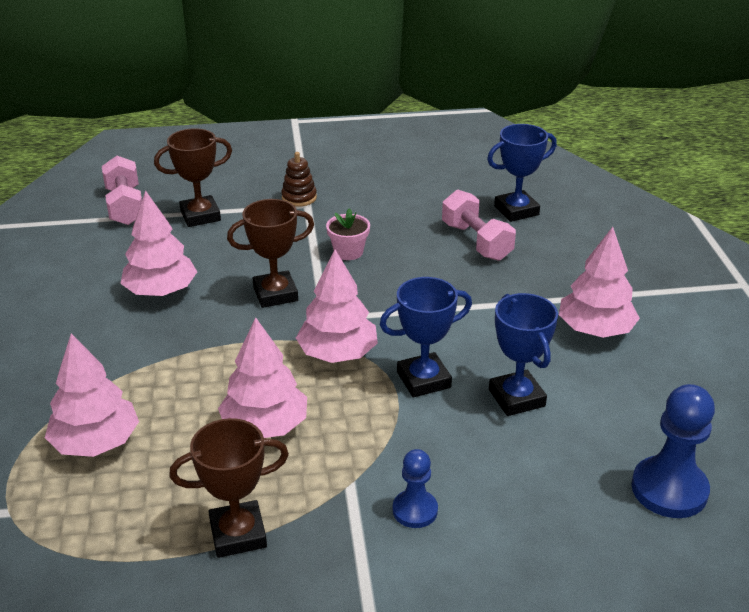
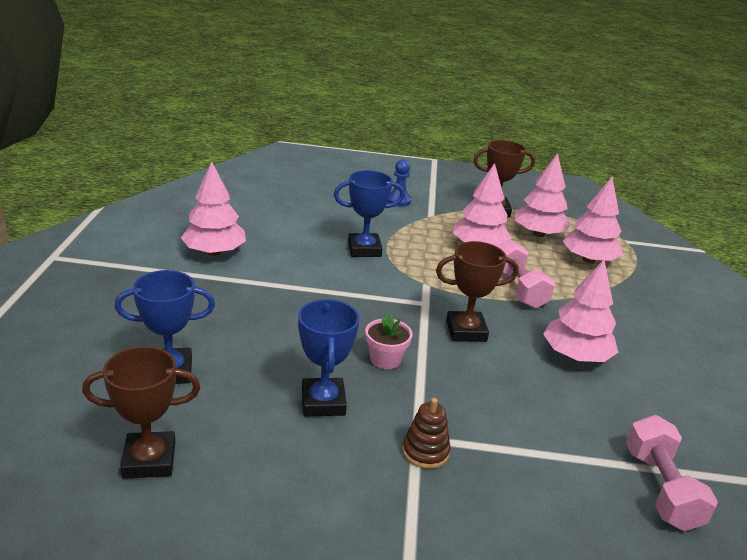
camera: 170 degrees left, 5 degrees down
brown trophy [154,128,232,227] -> brown trophy moved to [82,346,200,479]
pink tree [296,250,378,363] -> pink tree moved to [515,153,571,237]
pink dumbbell [442,190,516,261] -> pink dumbbell moved to [497,239,555,308]
blue trophy [489,293,558,416] -> blue trophy moved to [298,299,359,416]
blue pawn [631,384,715,518] -> none

